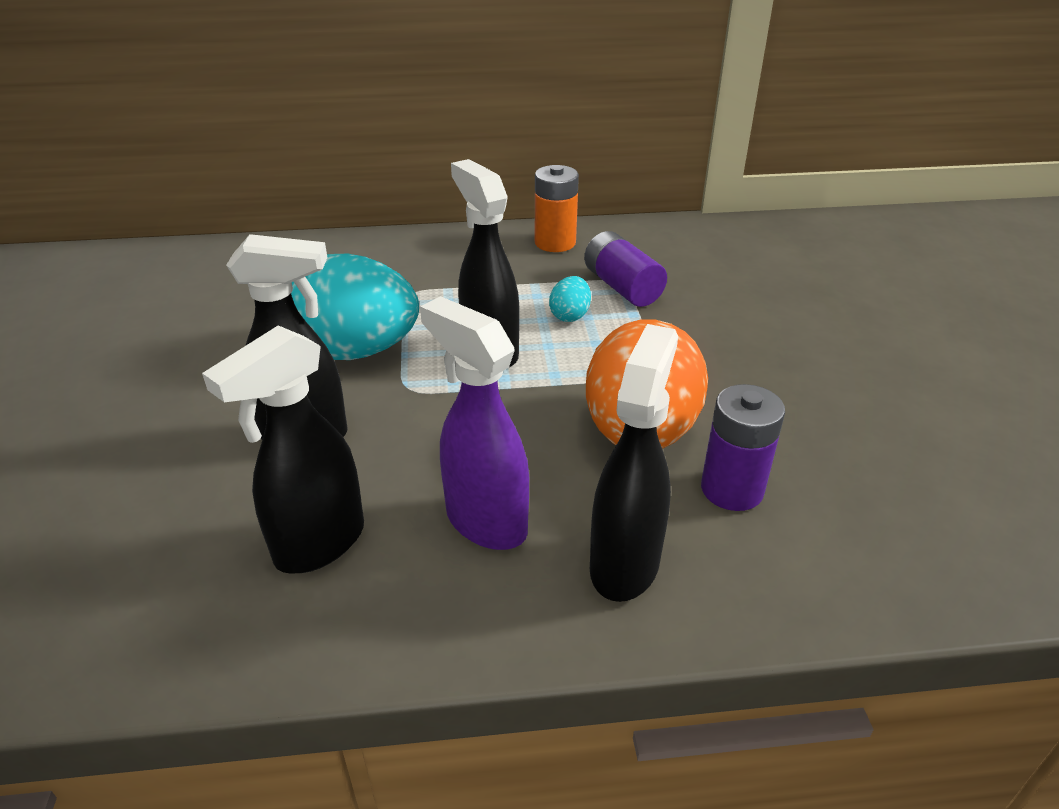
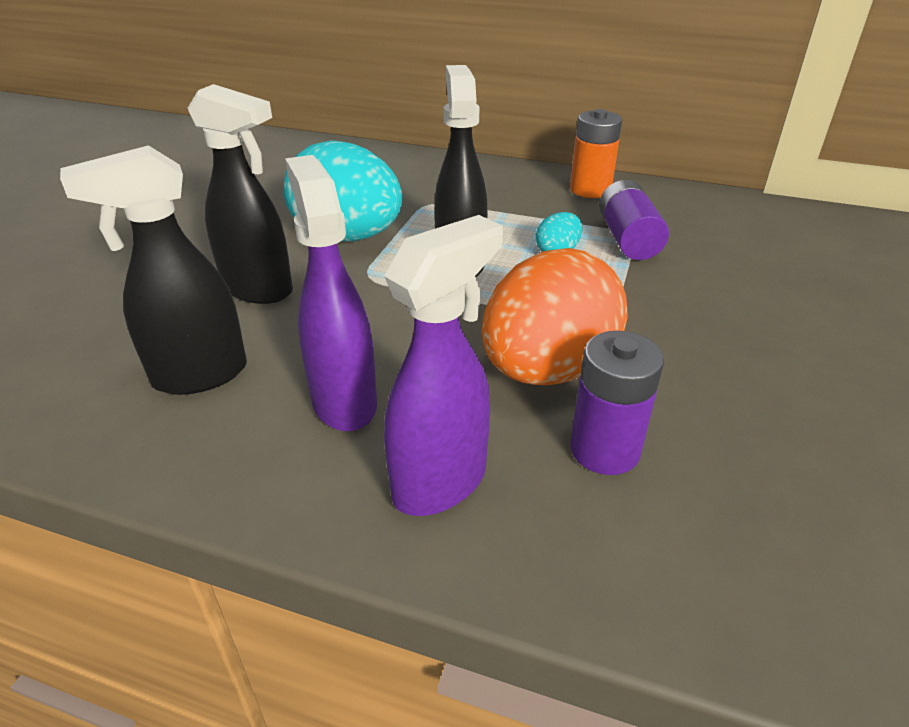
camera: 25 degrees right, 0 degrees up
black spray bottle [590,324,678,602] -> purple spray bottle [384,215,503,516]

